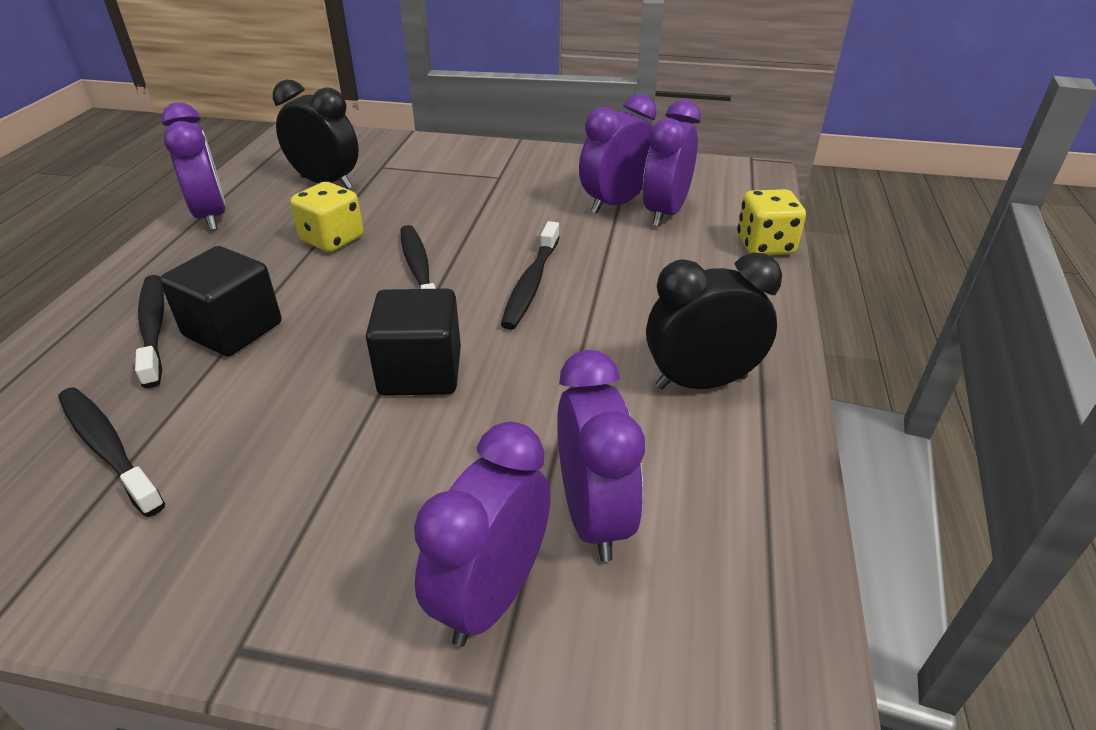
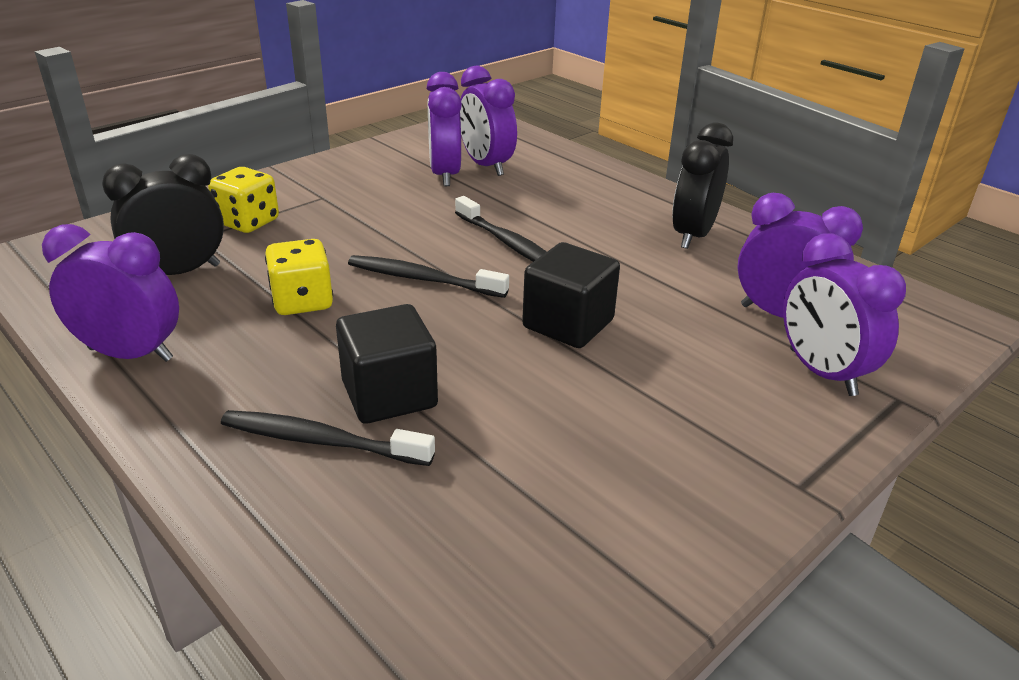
camera: 55 degrees left, 5 degrees down
black toothbrush [58,387,165,517] -> none
yellow dice [737,189,806,255] -> yellow dice moved to [208,167,279,233]

